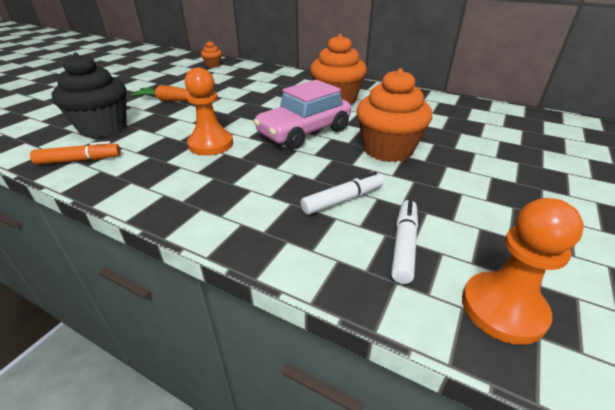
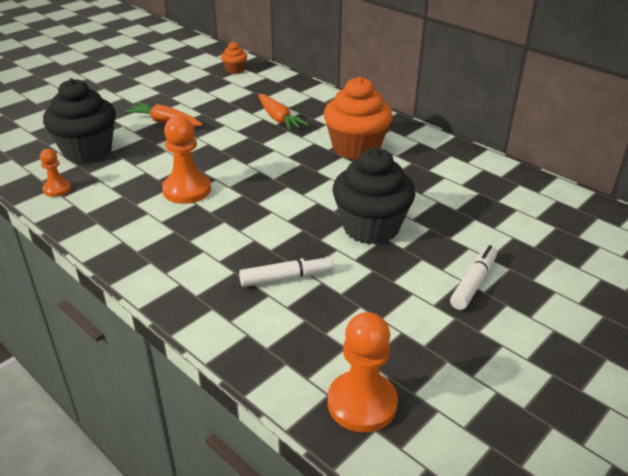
camera: 15 degrees right, 0 degrees up
orange marker [30,141,121,165] -> orange pawn [40,149,71,197]
pink car [253,80,351,150] -> none
orange cupcake [356,68,432,162] -> black cupcake [332,148,415,245]
white marker [391,200,418,284] -> white marker moved to [450,245,497,310]
none -> orange carrot [259,94,309,131]

